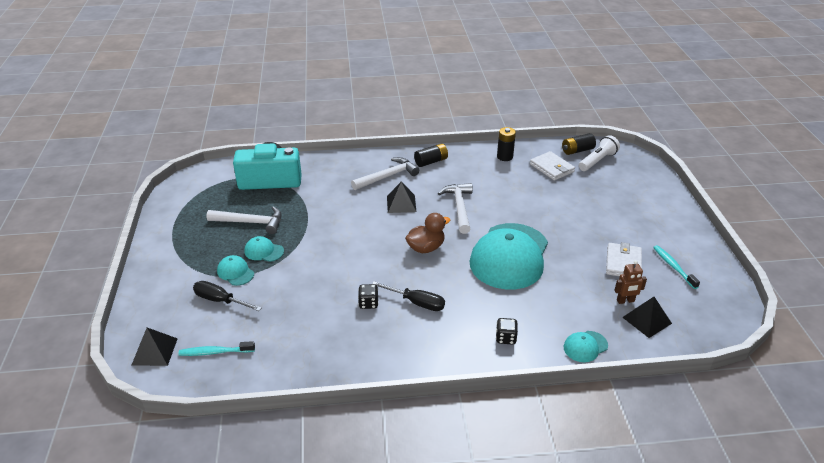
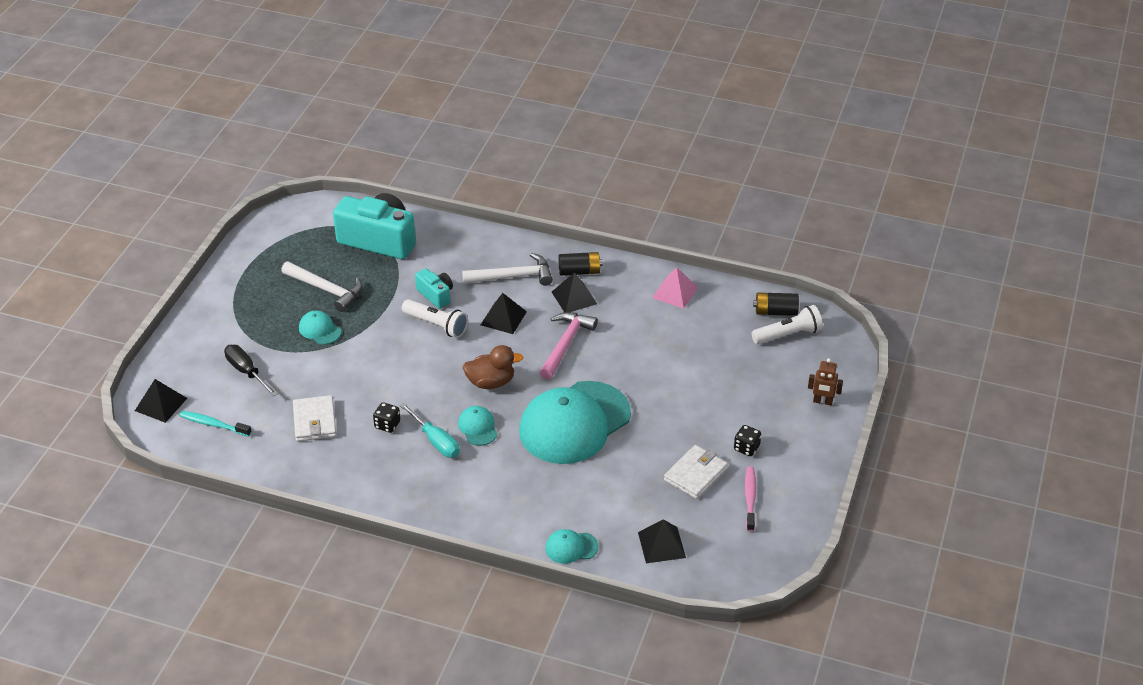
camera: 25 degrees right, 5 degrees up
turquoise cap [217,255,254,286] -> turquoise cap moved to [458,406,498,446]
black screwdriver [372,281,445,311] -> turquoise screwdriver [400,403,460,458]
white hammer [438,183,473,234] -> pink hammer [539,312,598,380]
black dice [496,318,518,345] -> black dice moved to [734,425,761,456]
black battery [497,127,516,161] -> pink pyramid [652,267,698,309]
white wallet [530,151,575,181] -> white wallet moved to [293,395,337,442]
brown robot [614,260,647,304] -> brown robot moved to [808,358,843,406]
turquoise toothbrush [653,245,700,289] -> pink toothbrush [745,467,756,532]
none -> white flashlight [402,299,468,338]
none -> turquoise camera [415,268,453,309]
none -> black pyramid [552,272,597,312]

